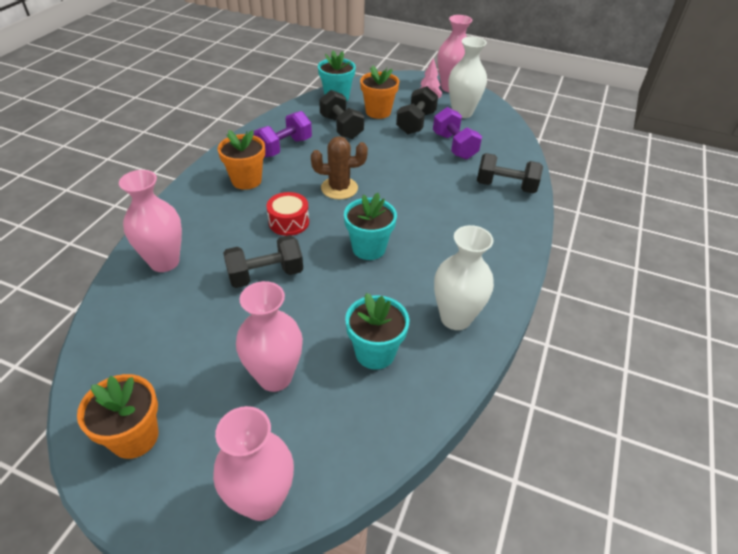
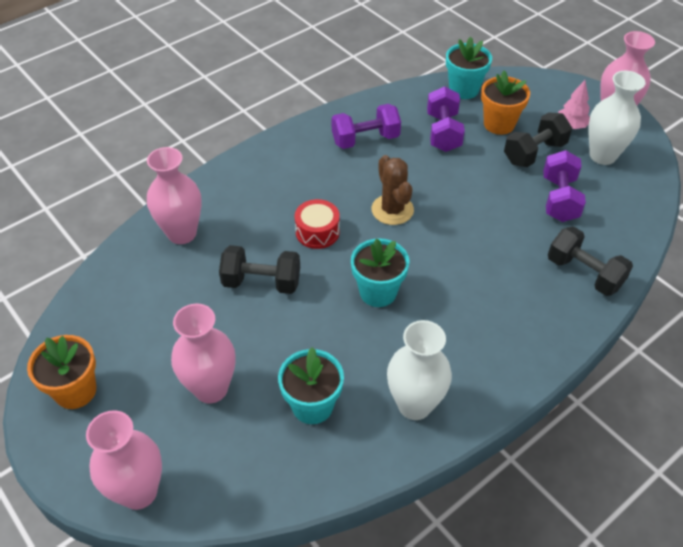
camera: 30 degrees right, 5 degrees up
orange flower pot [218,130,265,190] -> none
brown cactus [311,136,368,199] -> brown cactus turned 45 degrees clockwise [372,155,414,225]
black dumbbell [319,90,364,139] -> purple dumbbell [427,86,465,152]

